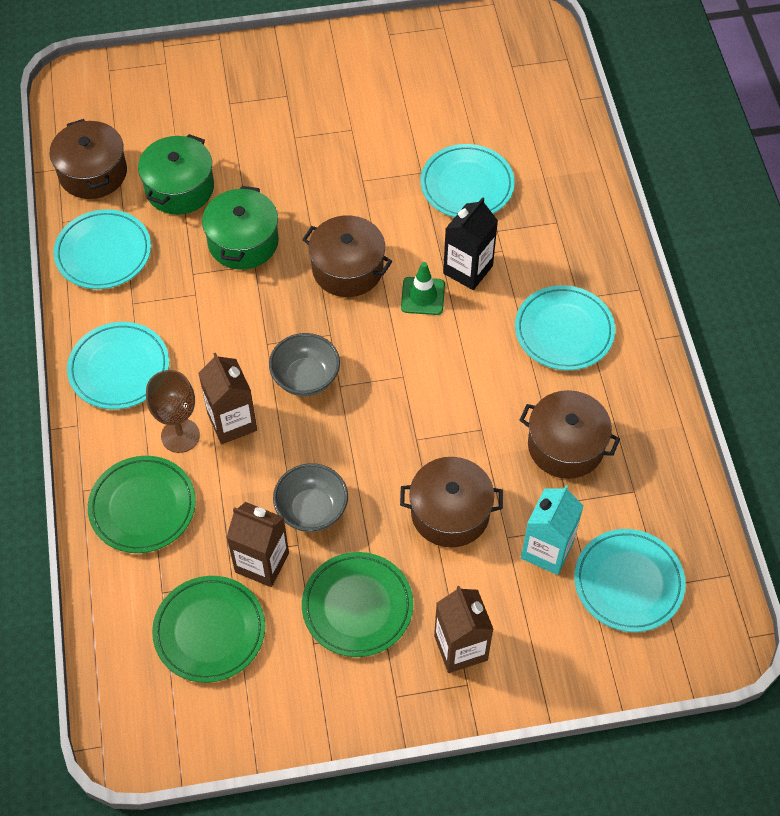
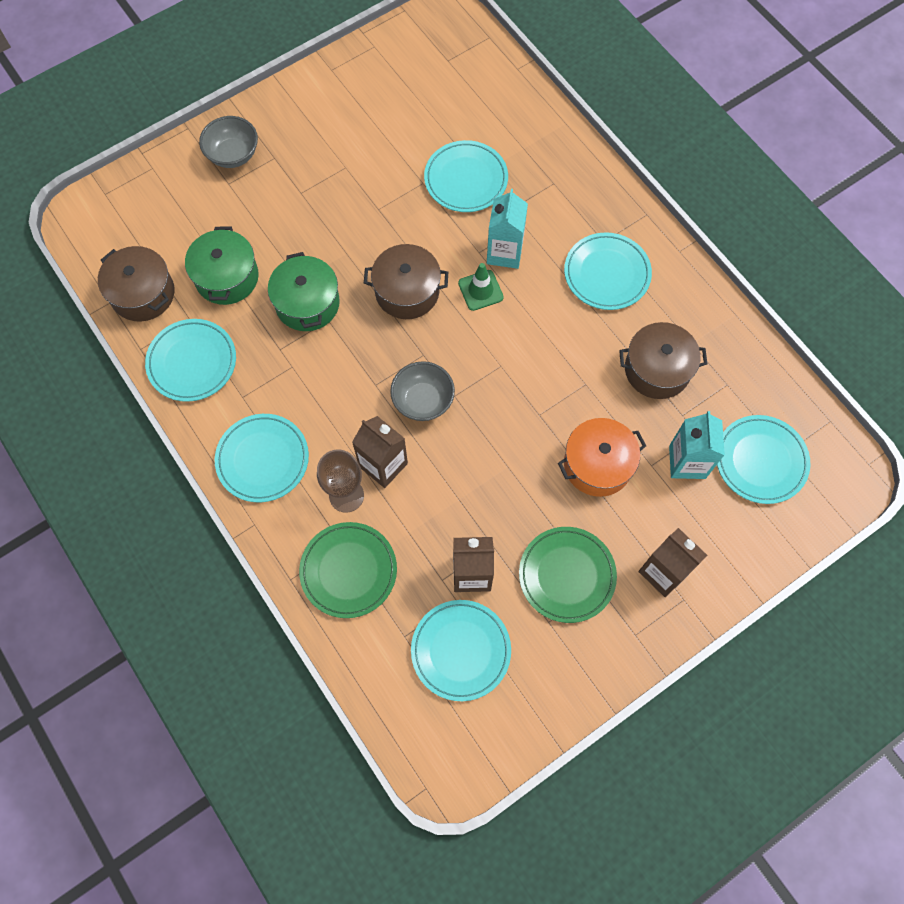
camera: 25 degrees left, 10 degrees up
green plate [152,576,265,683] -> turquoise plate [411,600,511,701]
grey bowl [273,463,348,532] -> grey bowl moved to [199,116,258,168]
brown pot [400,457,503,548] -> orange pot [558,418,646,497]
black carton [443,197,498,290] -> turquoise carton [487,189,528,269]

